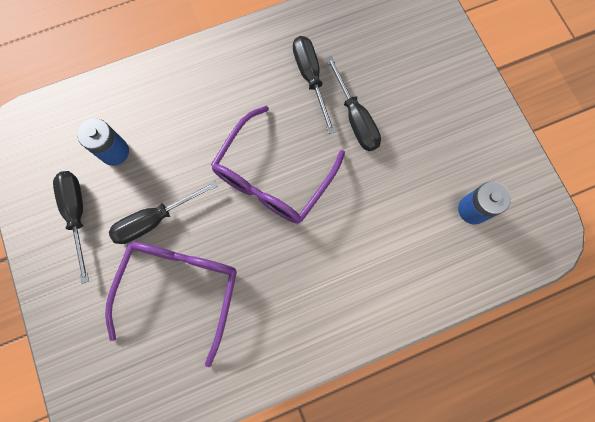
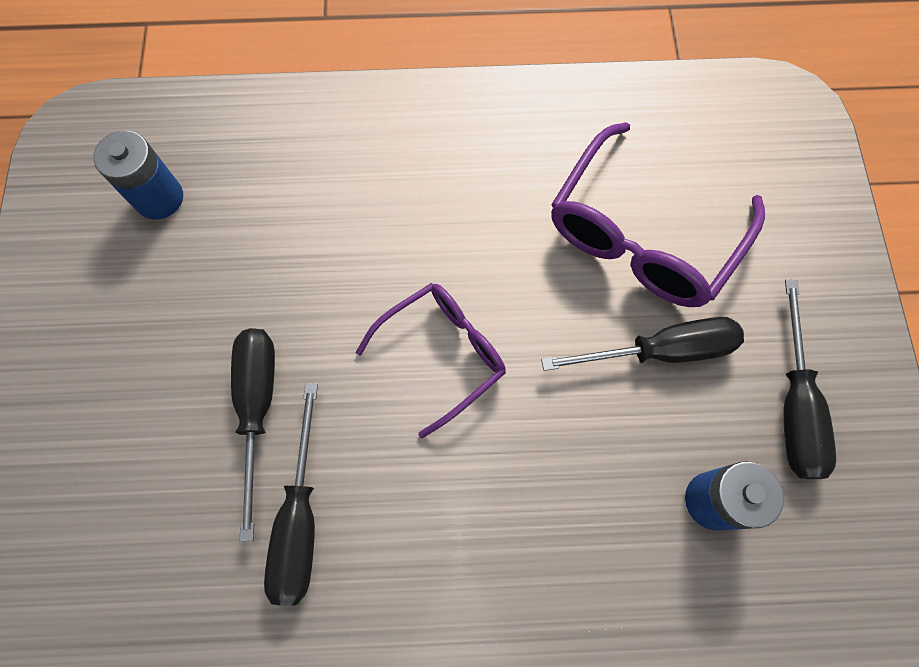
camera: 160 degrees left, 5 degrees down
purple glasses [211,106,345,224] -> purple glasses [355,283,506,439], size x0.64

